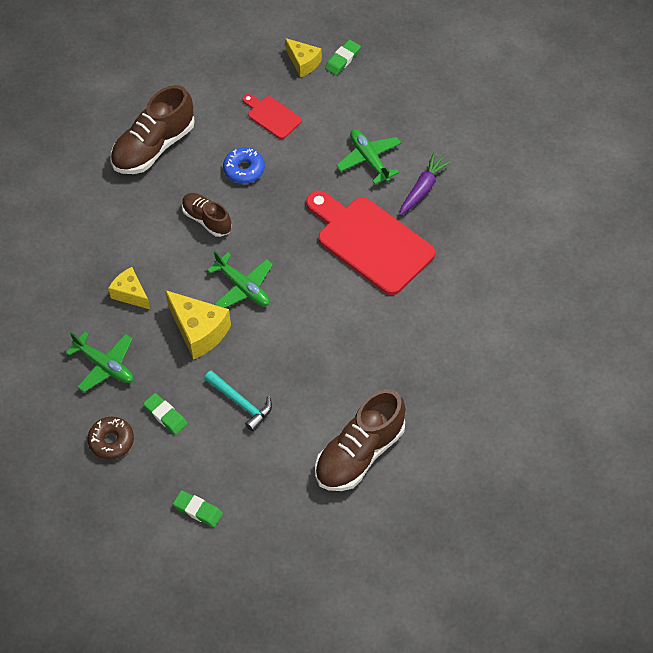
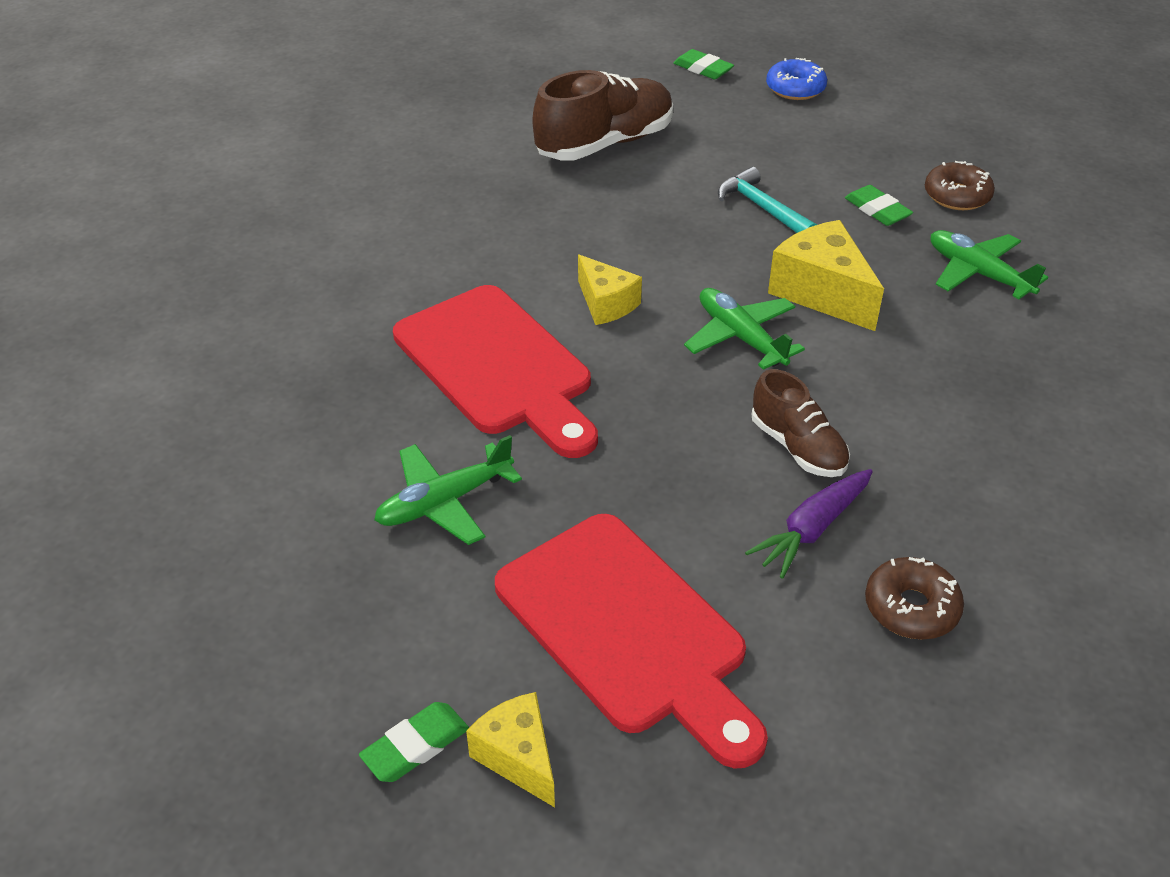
camera: 170 degrees left, 15 degrees down
yellow cheese [108,267,150,309] -> yellow cheese moved to [578,255,642,325]
brown shoe [110,85,195,174] -> brown donut [865,557,964,639]
green eraser [173,490,223,527] -> green eraser moved to [673,49,734,79]
blue donut [223,147,265,184] -> blue donut moved to [766,58,827,100]
red cutting board [242,94,302,139] -> red cutting board [495,514,768,769], size x2.06
green plane [336,129,401,184] -> green plane turned 75 degrees clockwise [374,435,522,545]
purple carrot [399,152,452,215] -> purple carrot moved to [745,469,873,579]

